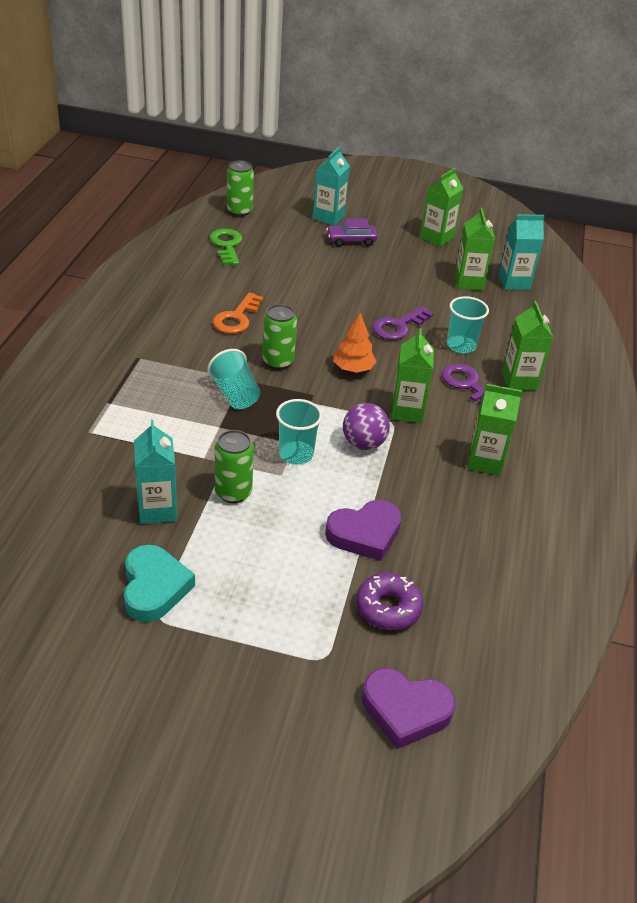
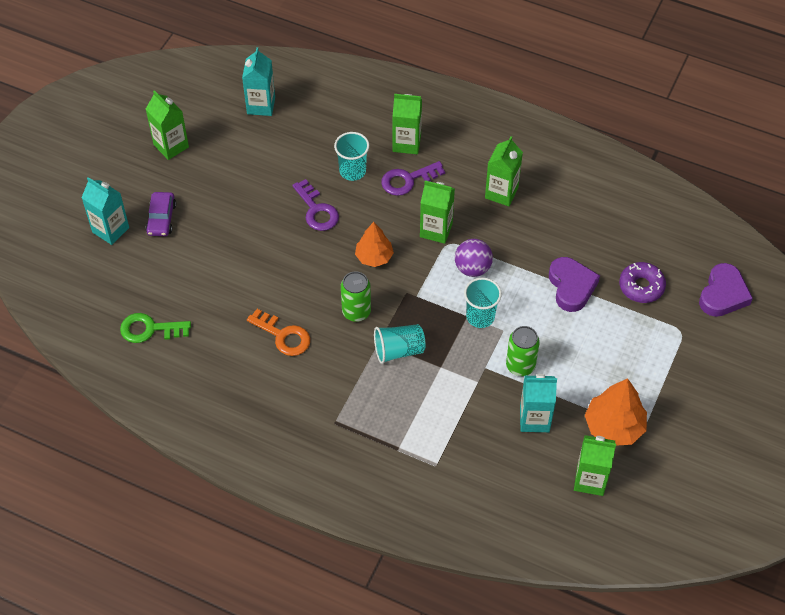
camera: 75 degrees left, 15 degrees up
turquoise heart [124,545,195,622] -> orange tree [585,378,647,446]
green can [227,160,254,216] -> none
green carton [455,208,495,290] -> green carton moved to [574,435,616,496]

